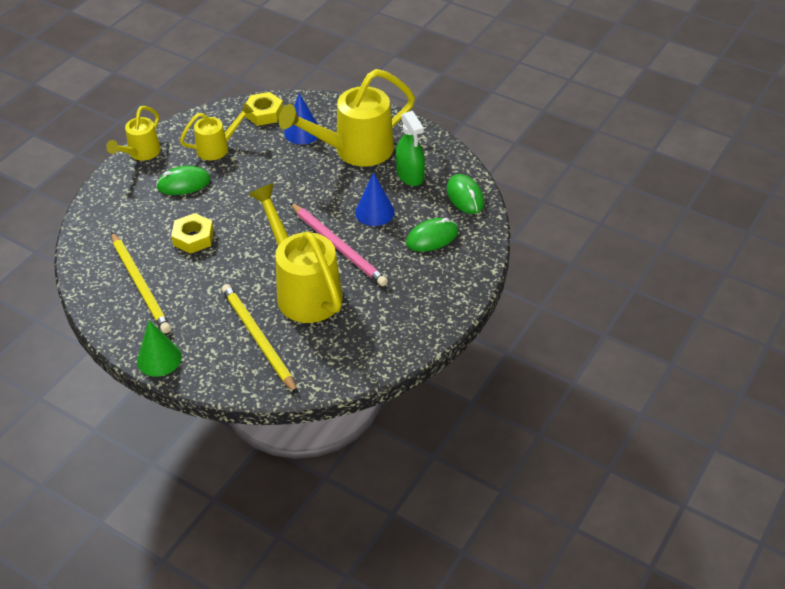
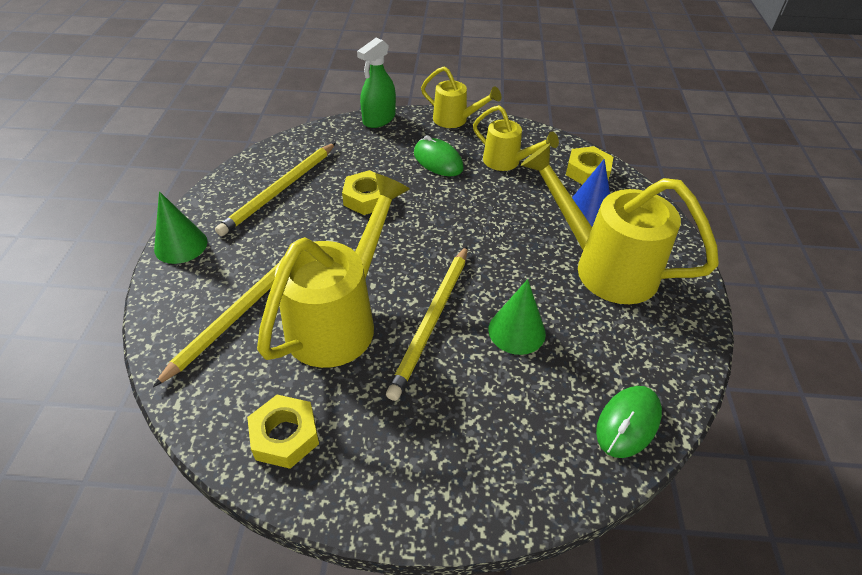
camera: 60 degrees right, 0 degrees up
yellow watering can [106,106,161,161] -> yellow watering can turned 150 degrees counterclockwise [421,67,501,128]
pink pencil [290,203,388,286] -> yellow pencil [386,246,468,401]
blue cone [355,172,395,226] -> green cone [488,279,546,355]
green spray bottle [396,111,425,186] -> green spray bottle moved to [357,38,396,128]
green mouse [406,218,458,252] -> none
none -> yellow nut [247,395,319,469]

